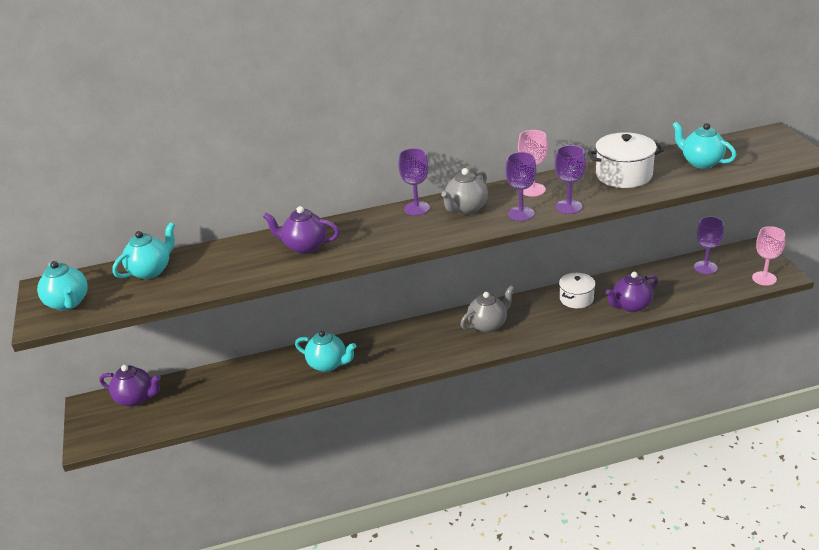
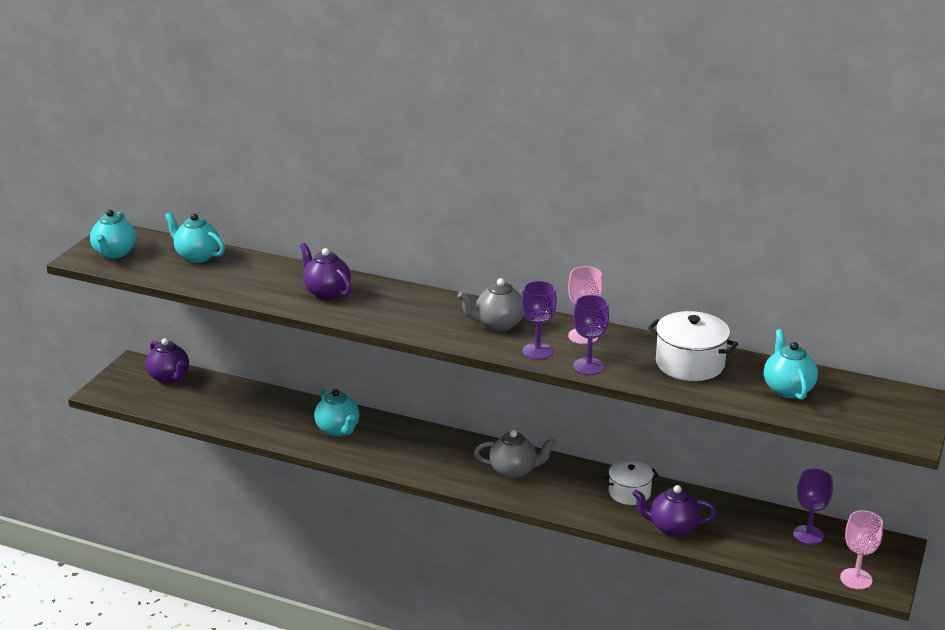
camera: 35 degrees right, 5 degrees down
turquoise teapot [112,222,175,279] -> turquoise teapot turned 135 degrees counterclockwise [164,212,225,263]
purple goblet [398,148,430,216] -> none

